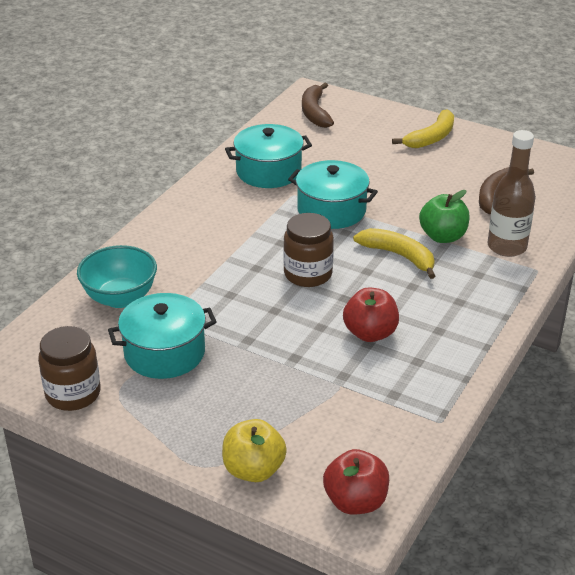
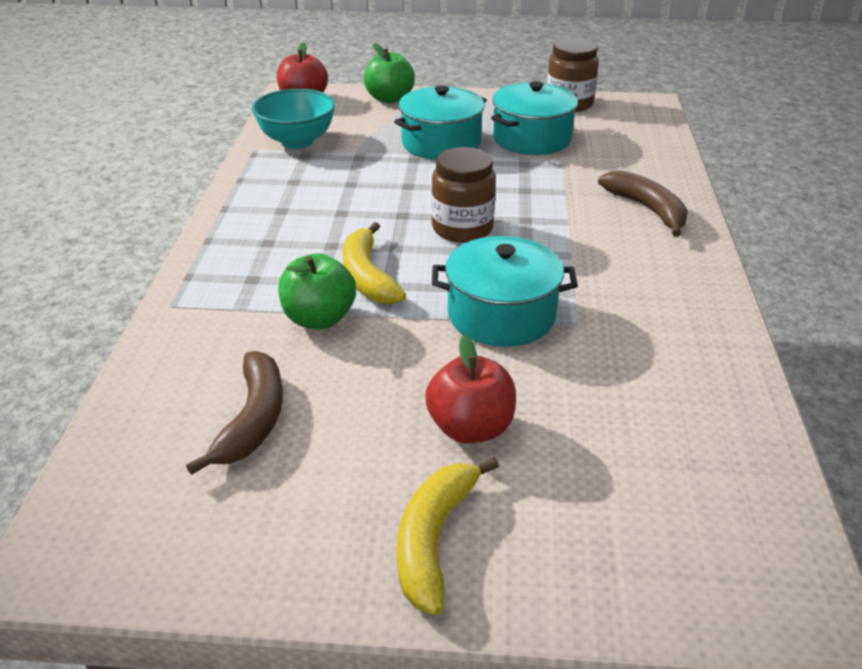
camera: 155 degrees right, 0 degrees up
turquoise bowl [77,245,157,308] -> turquoise bowl moved to [252,89,336,149]
yellow apple [222,419,287,482] -> green apple [364,43,415,103]
turquoise pot [225,124,312,188] -> turquoise pot moved to [394,85,487,160]
brown banana [302,83,334,128] -> brown banana moved to [598,170,688,237]
red apple [343,287,399,342] -> red apple moved to [425,335,516,443]
yellow banana [353,228,435,279] -> yellow banana turned 60 degrees clockwise [342,222,406,304]
brown bottle [488,130,536,257] -> none

